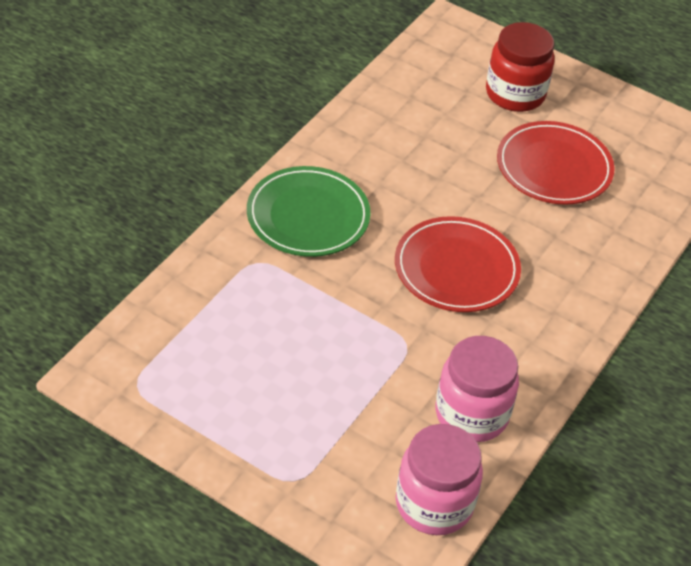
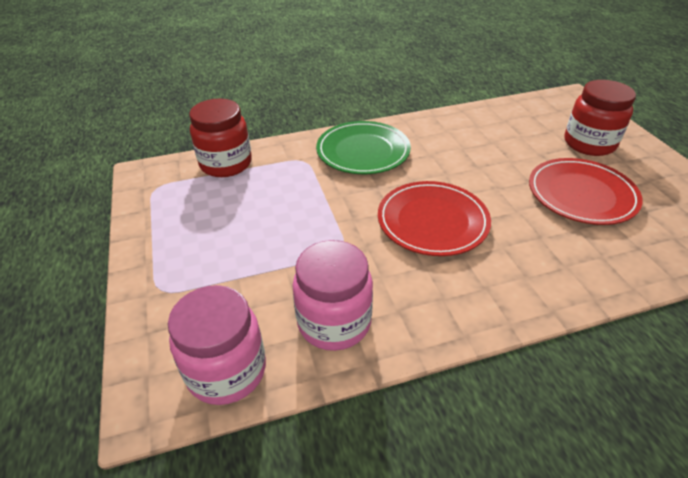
camera: 45 degrees right, 5 degrees down
none -> red jar [189,99,252,177]

